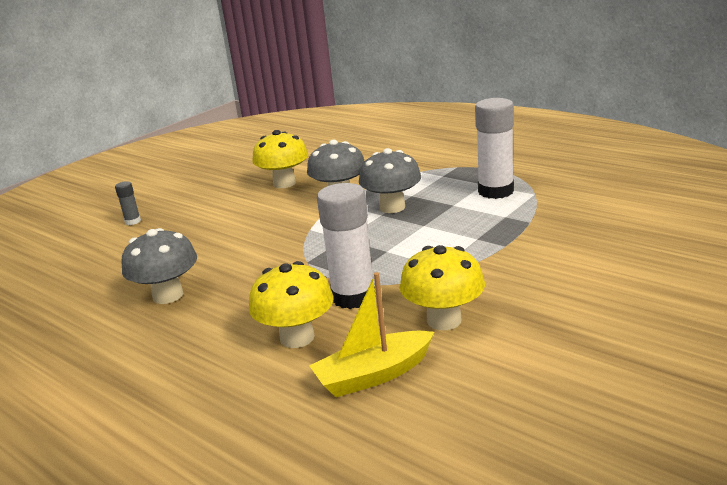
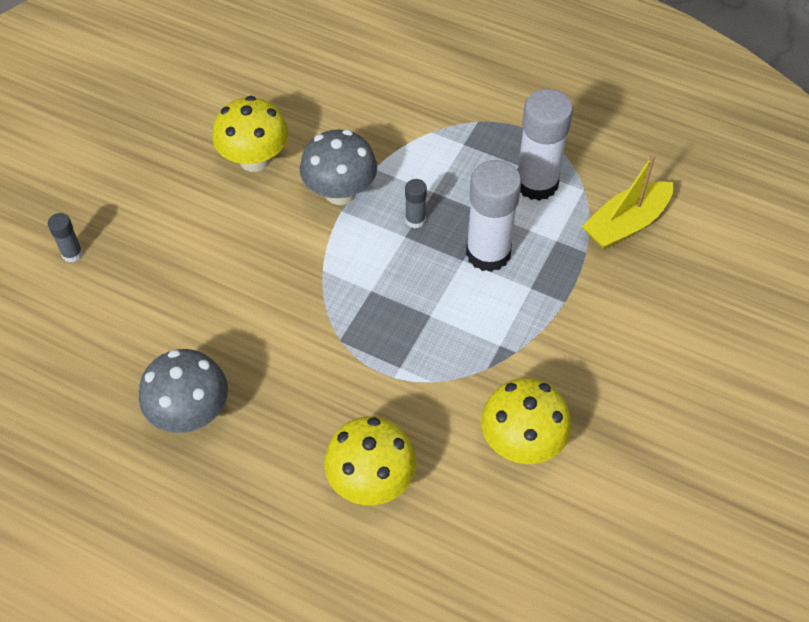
camera: 15 degrees left, 30 degrees up
yellow boat [309,272,434,397] -> yellow boat moved to [582,154,674,249]
white glue stick [317,183,376,309] -> white glue stick moved to [466,160,522,272]
grey mushroom [359,148,421,213] -> grey glue stick [405,179,427,228]

